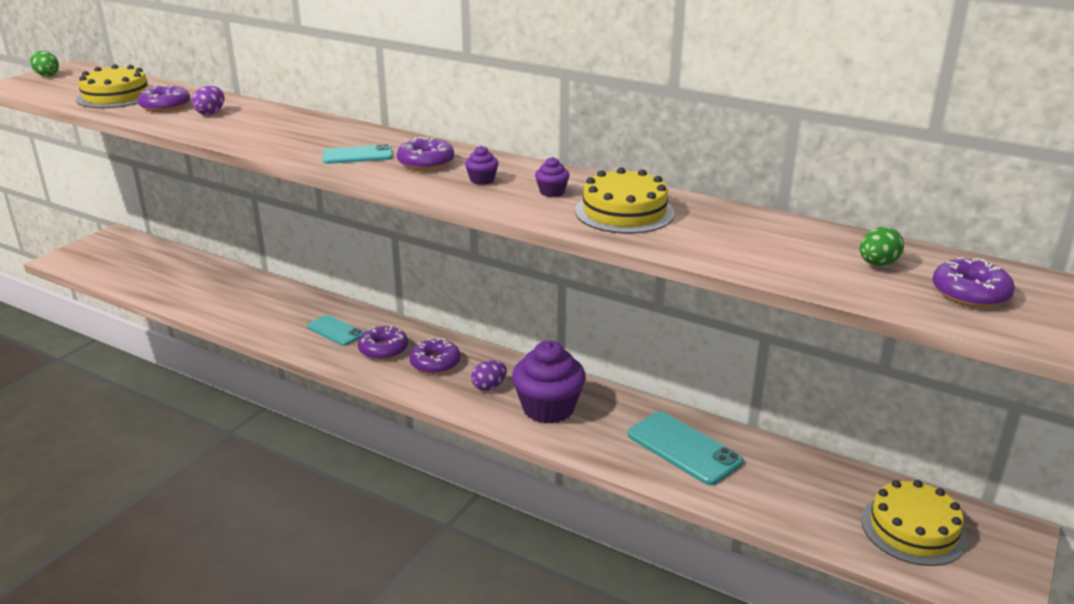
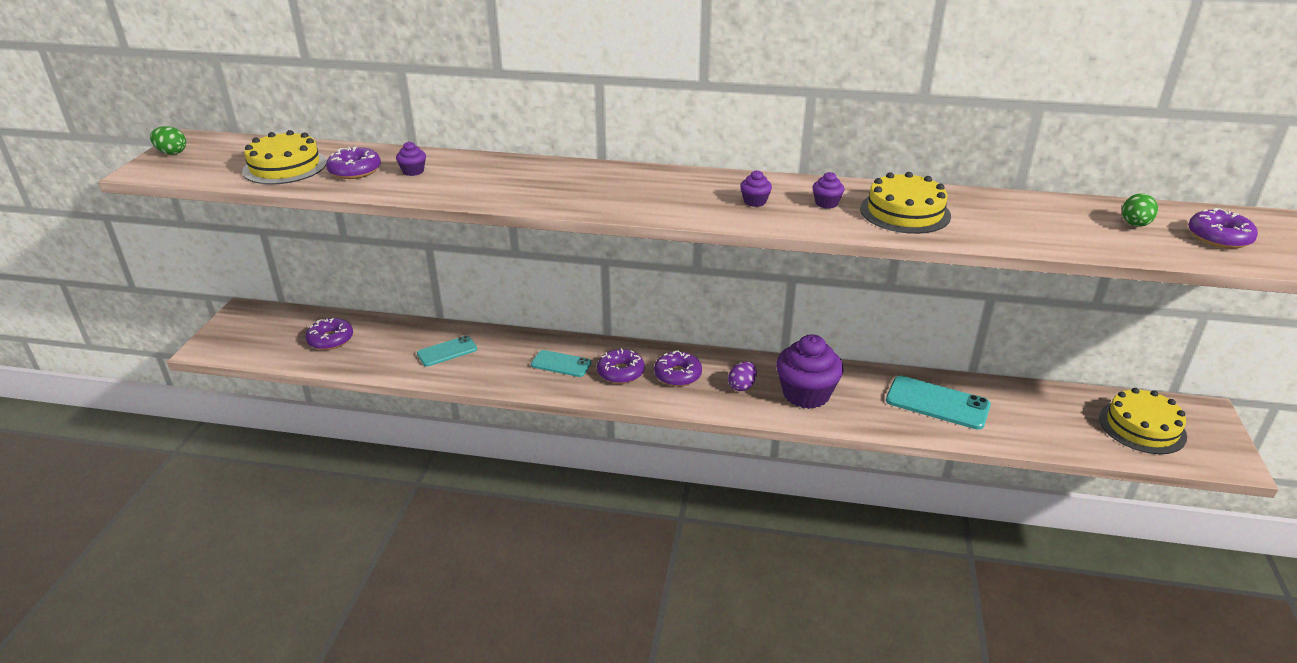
camera: 20 degrees left, 5 degrees up
purple egg [192,86,224,115] -> purple cupcake [396,141,426,176]
turquoise phone [323,144,393,164] -> turquoise phone moved to [417,336,477,366]
purple donut [397,137,454,171] -> purple donut moved to [306,318,353,350]

